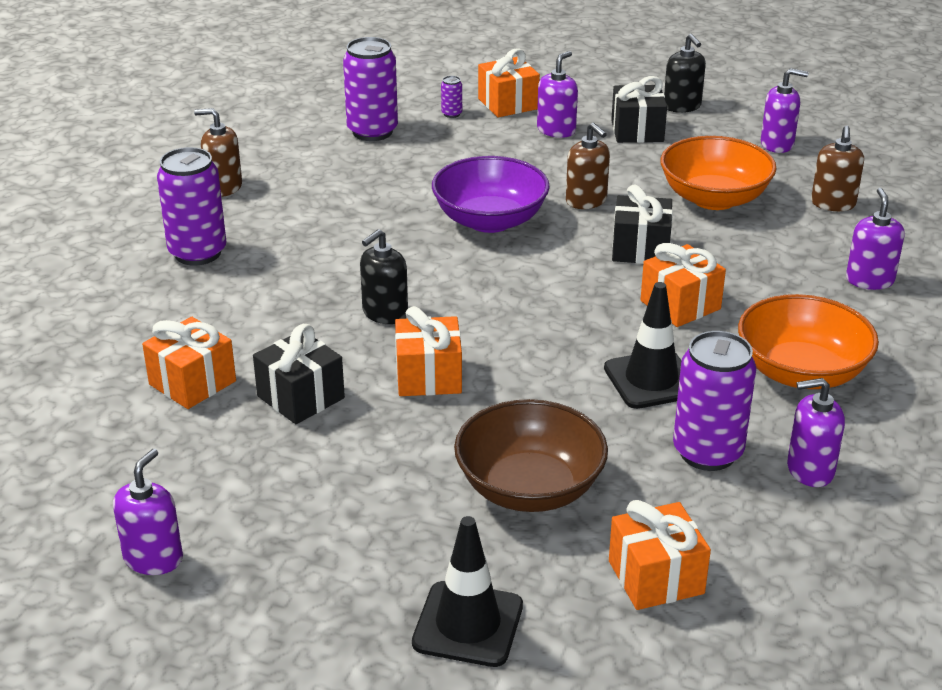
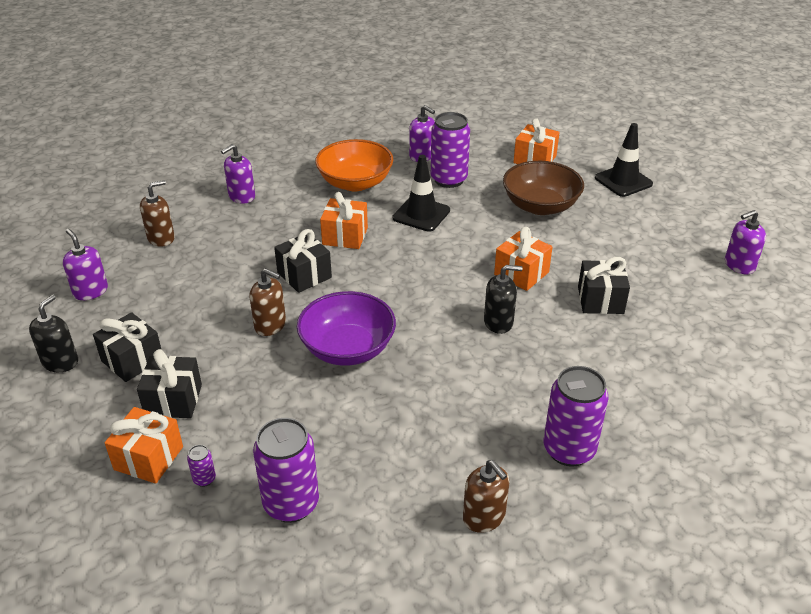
camera: 135 degrees left, 5 degrees up
orange gift [142,317,236,409] -> none
purple soap dispenser [537,51,578,138] -> black gift [137,349,202,418]
brown soap dispenser [566,123,610,209] -> brown soap dispenser turned 105 degrees clockwise [249,268,286,336]
orange bowl [660,136,777,210] -> none

